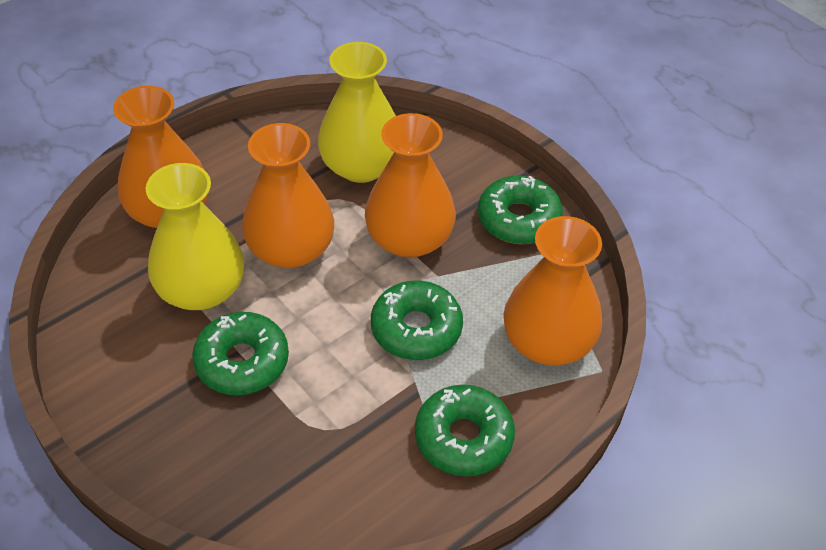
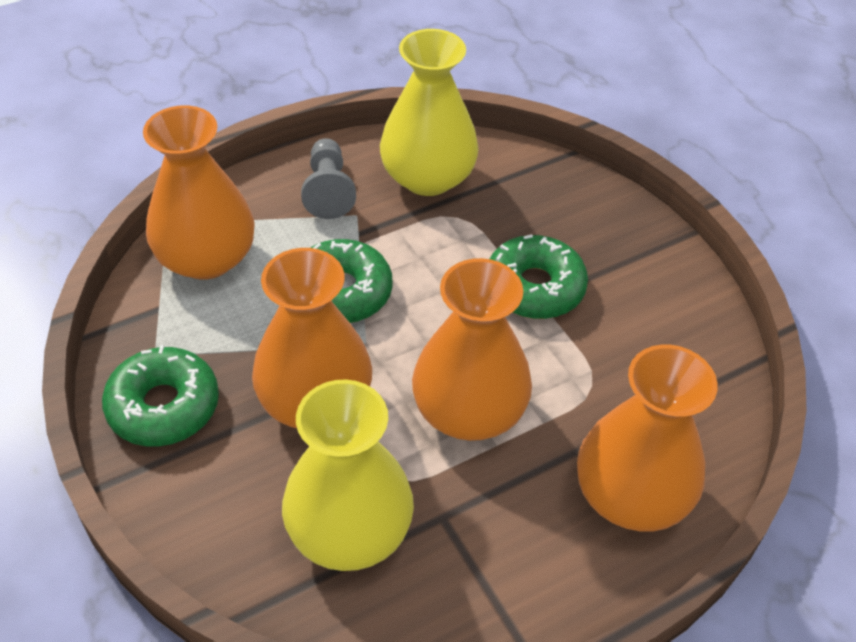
camera: 170 degrees left, 0 degrees up
yellow vase [145,163,244,310] -> yellow vase moved to [380,29,479,196]
green donut [415,384,515,476] -> grey pawn [301,138,356,219]

